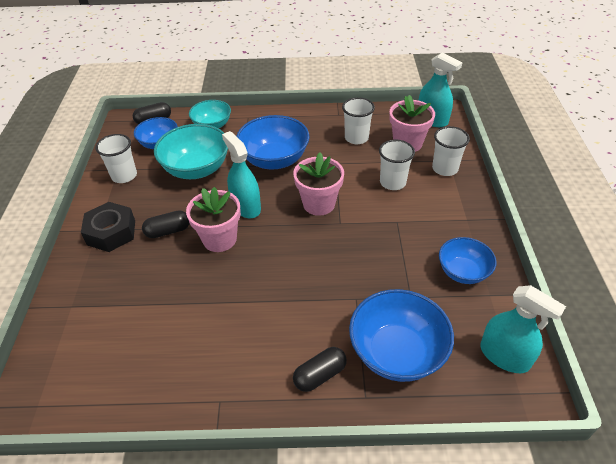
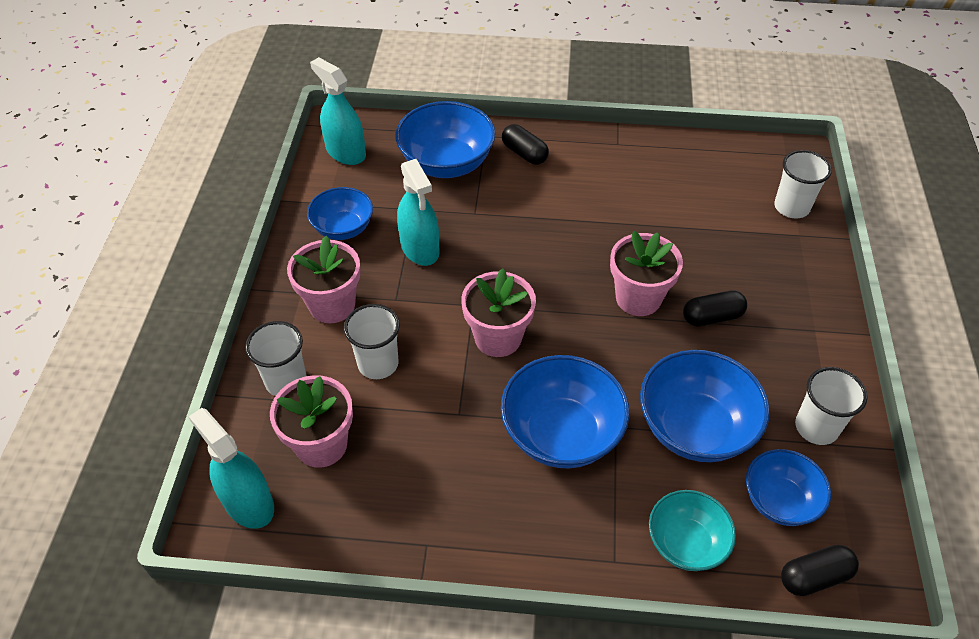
camera: 175 degrees left, 5 degrees up
black nut [81,202,135,252] -> none
turquoise bowl [154,124,228,179] -> blue bowl [640,350,770,462]
turquoise spray bottle [222,131,261,219] -> turquoise spray bottle moved to [397,159,440,266]
black capsule [293,347,347,392] -> black capsule turned 75 degrees clockwise [502,124,549,165]
white cup [342,97,375,144] -> white cup moved to [774,150,832,218]
none -> pink flower pot [287,236,361,323]

